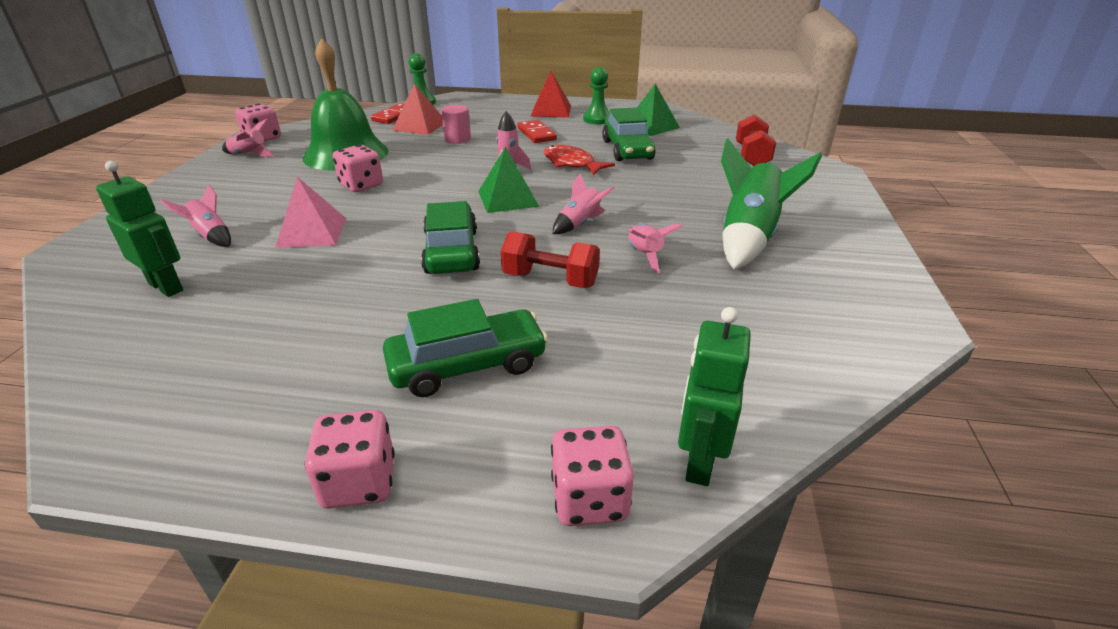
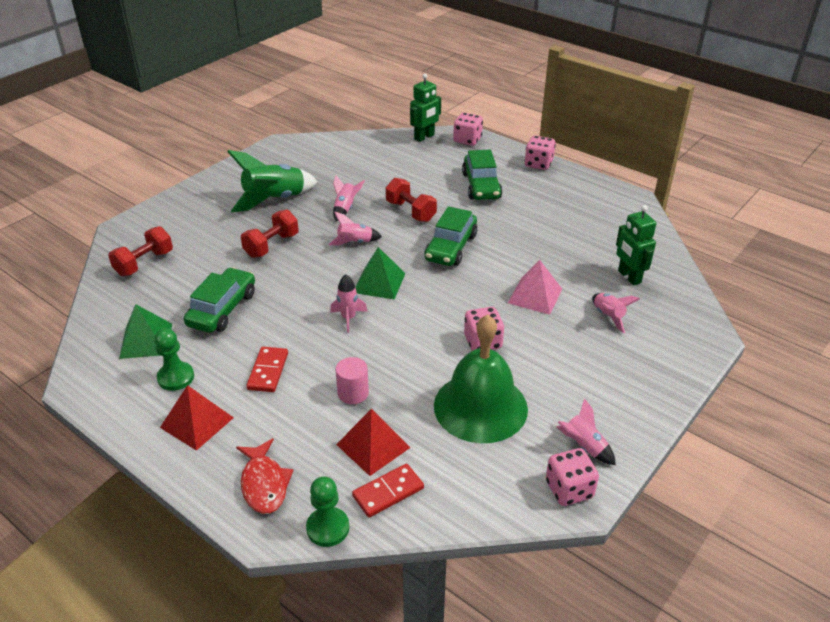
camera: 150 degrees left, 5 degrees up
green car [383,299,548,397] -> green car turned 105 degrees counterclockwise [462,150,502,200]
red fish [544,145,615,175] -> red fish moved to [236,438,294,514]
none -> red dumbbell [241,209,299,258]

